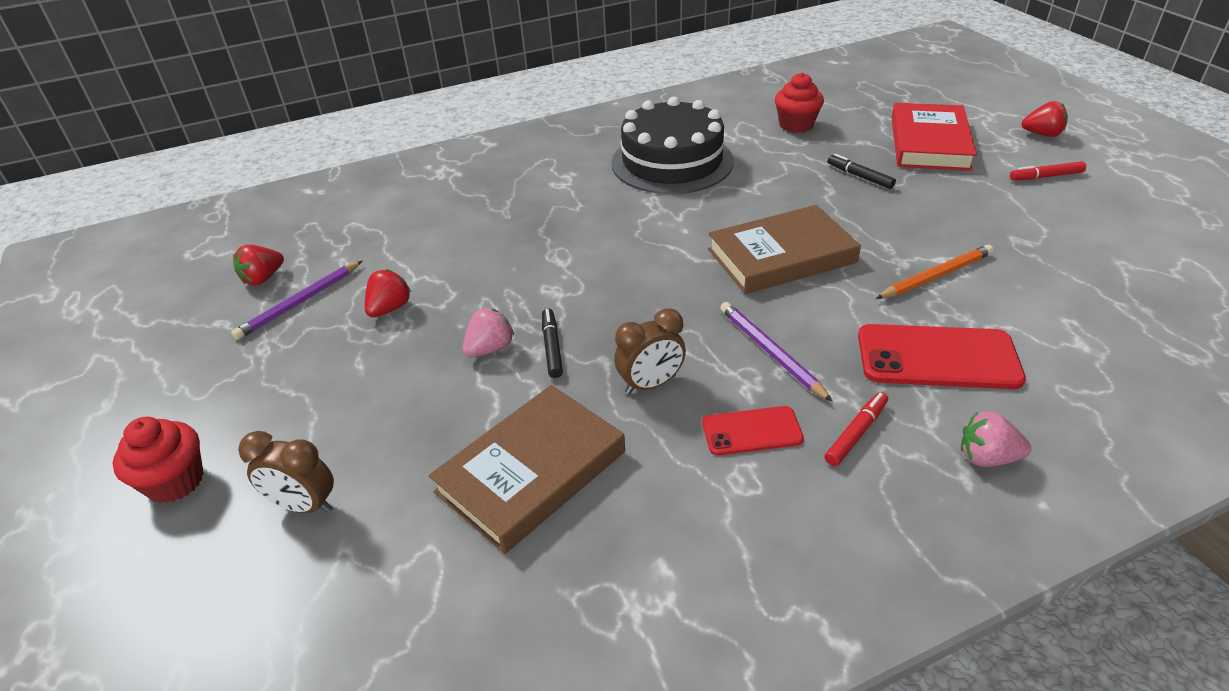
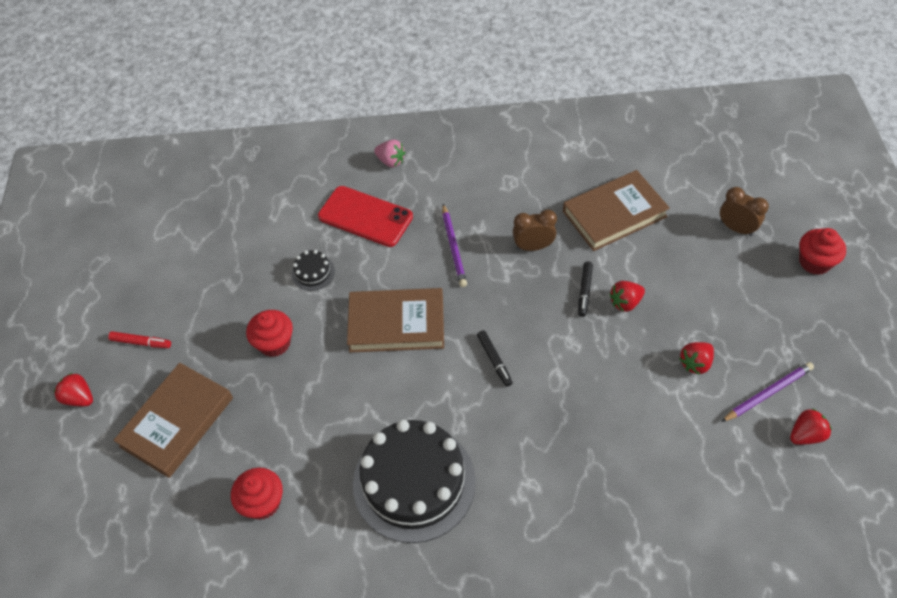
camera: 160 degrees left, 15 degrees up
pink strawberry [463,308,514,357] -> red strawberry [609,281,645,312]
red phone [702,406,804,456] -> none
red marker [825,392,888,466] -> none
black marker [828,154,896,189] -> black marker moved to [477,330,513,387]
orange pencil [875,245,994,299] -> black cake [291,250,335,291]
red book [891,103,977,171] -> brown book [113,363,233,478]
none -> red cupcake [246,310,293,357]

